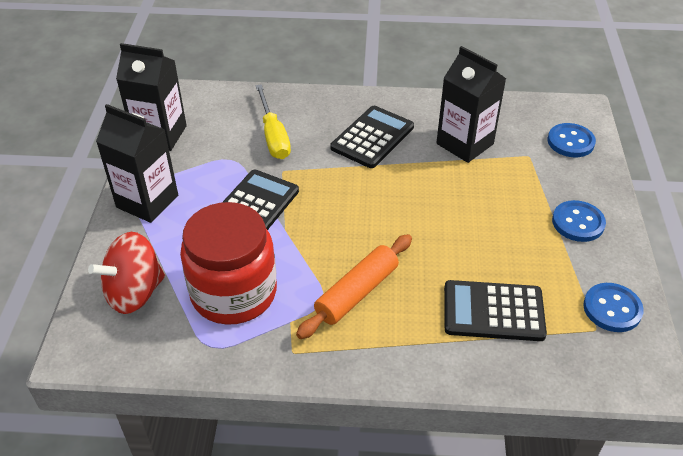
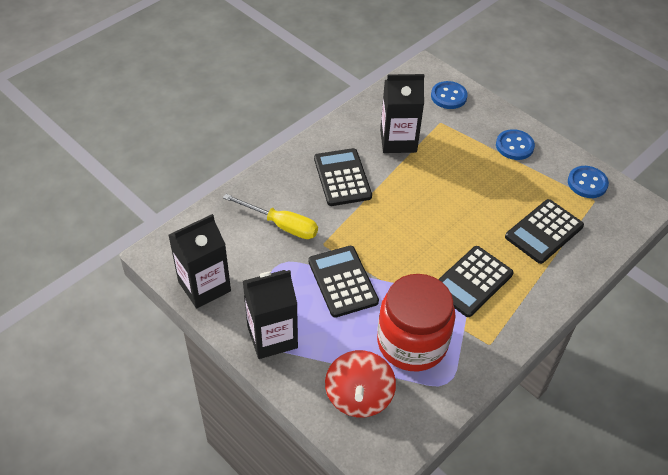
camera: 50 degrees left, 5 degrees up
orange rolling pin [296,234,412,339] -> black calculator [438,246,514,317]

